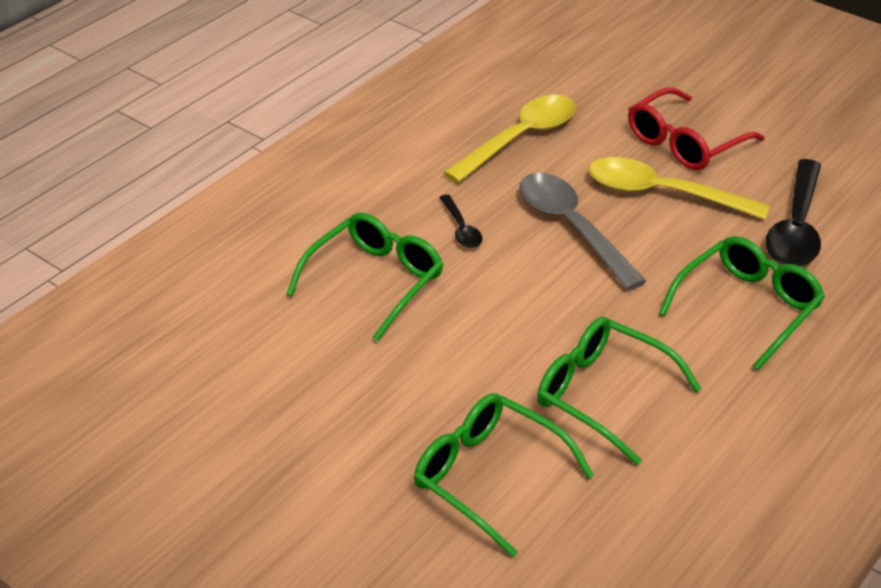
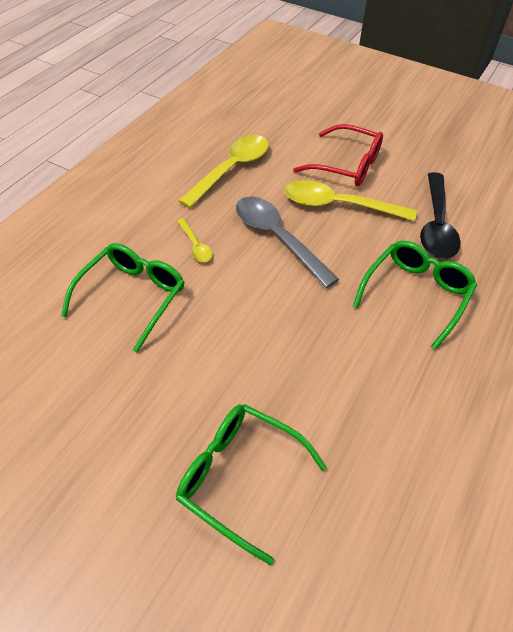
camera: 10 degrees left, 10 degrees up
black spoon [439,194,482,248] -> yellow spoon [177,218,213,262]
green glasses [537,317,702,465] -> none
red glasses [628,87,765,170] -> red glasses turned 105 degrees counterclockwise [293,124,383,186]

